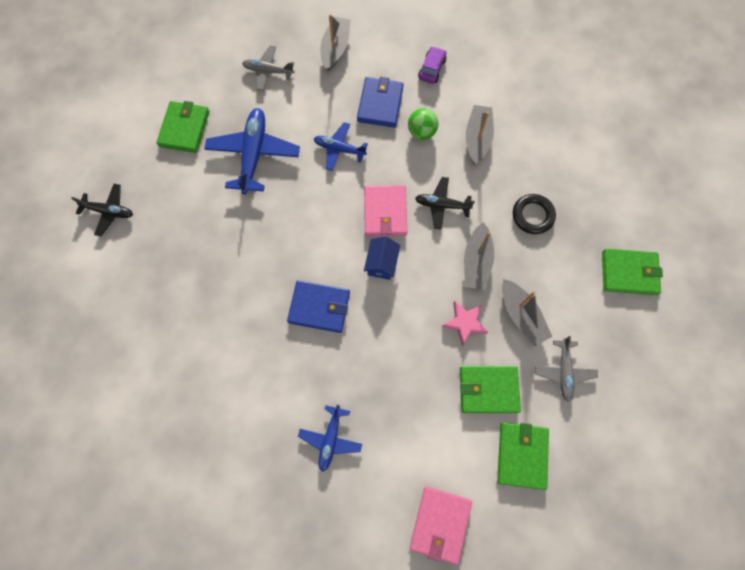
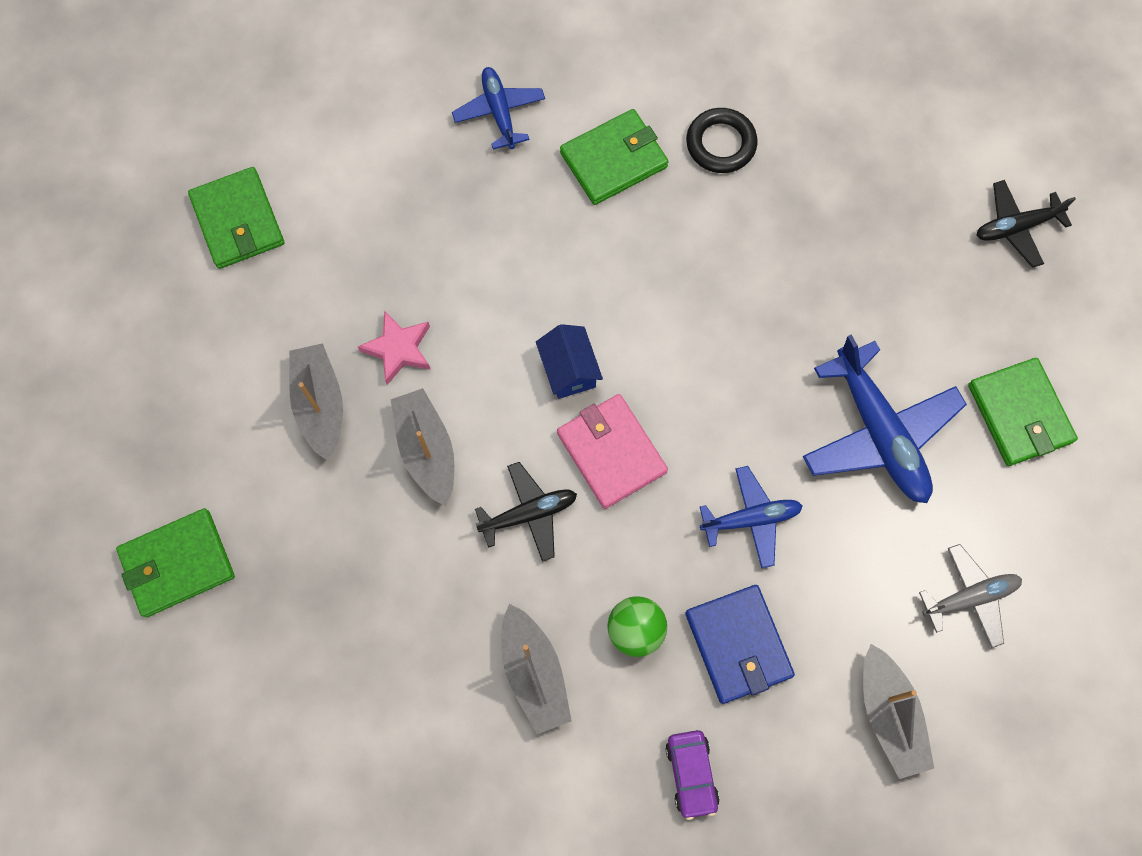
camera: 150 degrees right, 0 degrees up
blue wallet [287,280,350,333] -> none
pink wallet [410,486,472,565] -> none
green wallet [460,366,521,413] -> green wallet moved to [560,109,669,205]
grey boat [502,279,552,346] -> grey boat turned 45 degrees clockwise [289,343,343,461]
black ring [513,194,556,234] -> black ring moved to [686,108,758,173]
grey plane [535,336,598,402] -> none

